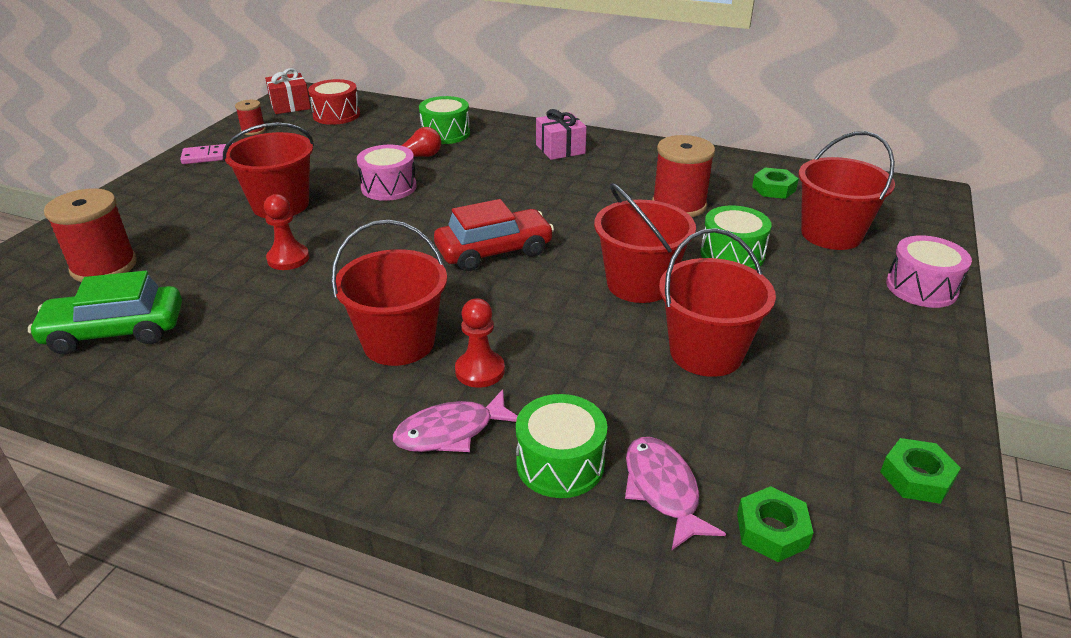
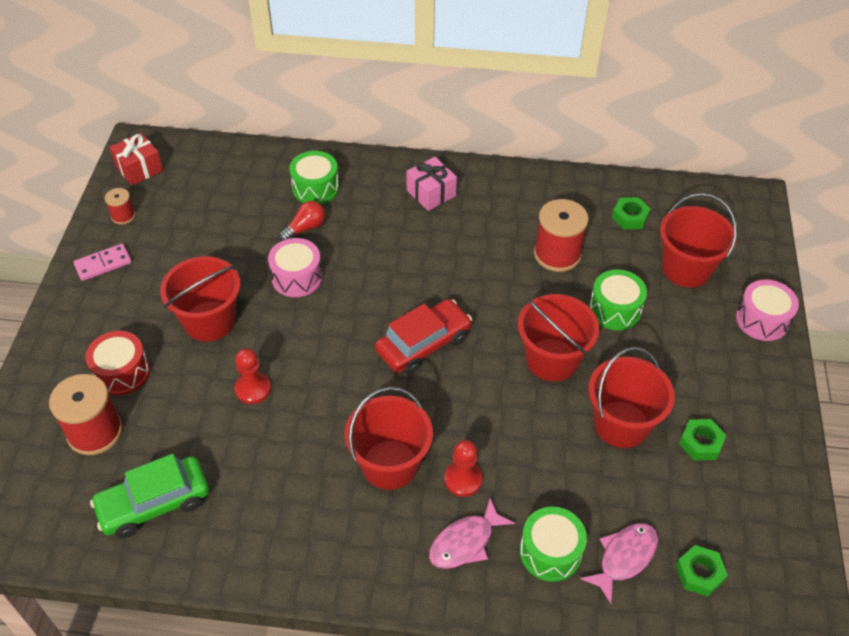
camera: 15 degrees left, 15 degrees up
red drum [308,79,360,125] -> red drum moved to [85,331,150,396]
pink fish [625,437,726,551] -> pink fish turned 75 degrees clockwise [580,523,658,604]
green nut [880,438,961,504] -> green nut moved to [679,419,726,460]

